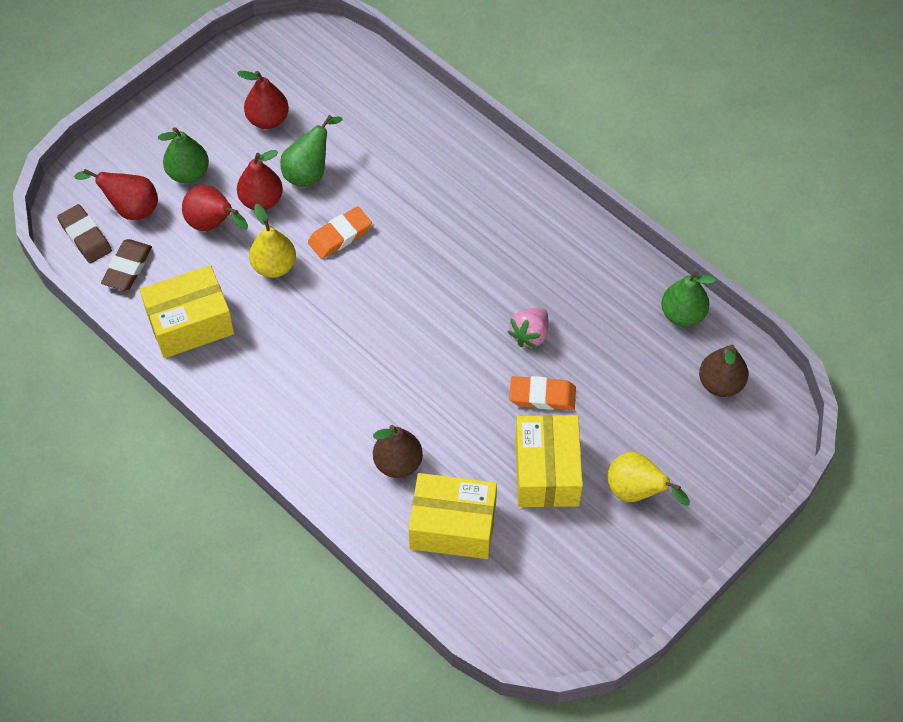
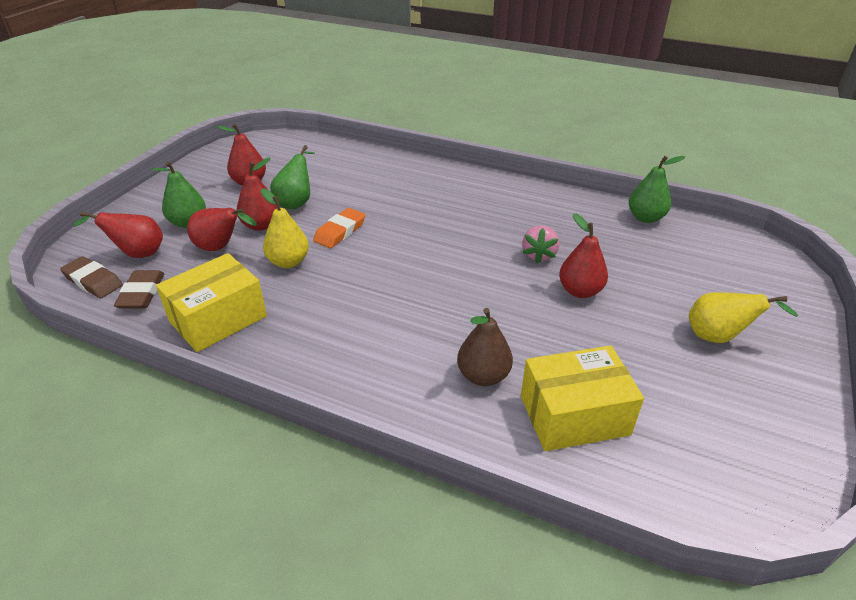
camera: 20 degrees left, 20 degrees down
orange eraser [509,376,576,410] -> red pear [559,213,608,298]
yellow box [515,415,583,507] -> none
brown pear [699,345,748,397] -> none

